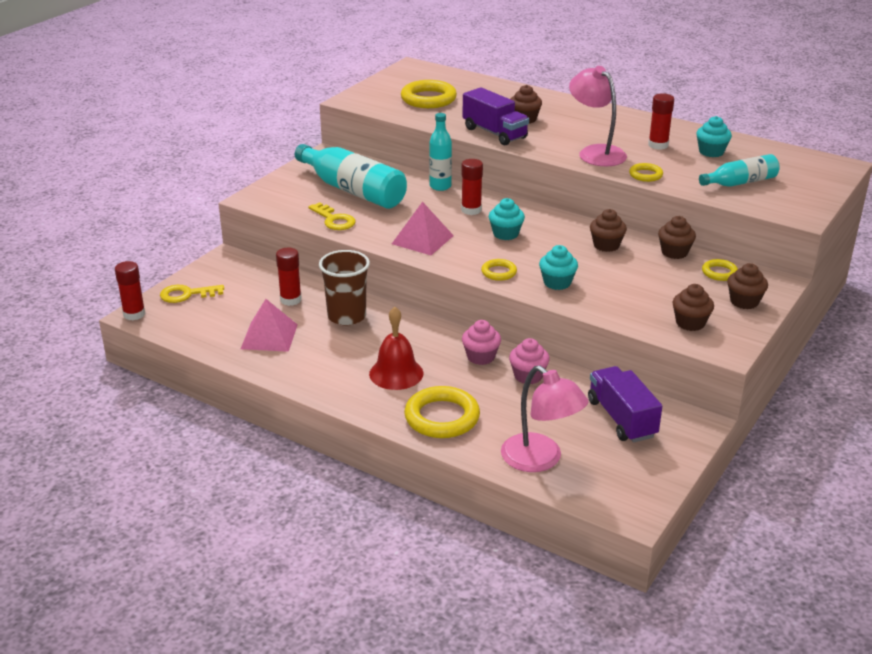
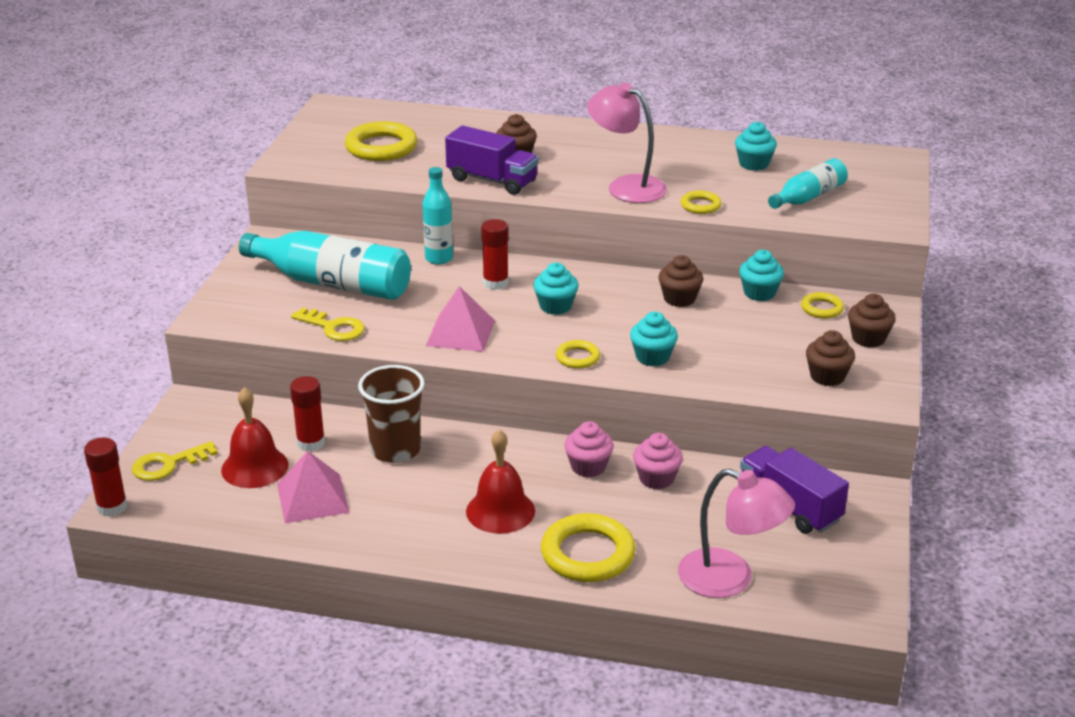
camera: 20 degrees left, 0 degrees up
red glue stick [648,93,674,150] -> none
brown cupcake [658,216,696,259] -> turquoise cupcake [739,250,784,301]
none -> red bell [221,387,289,488]

